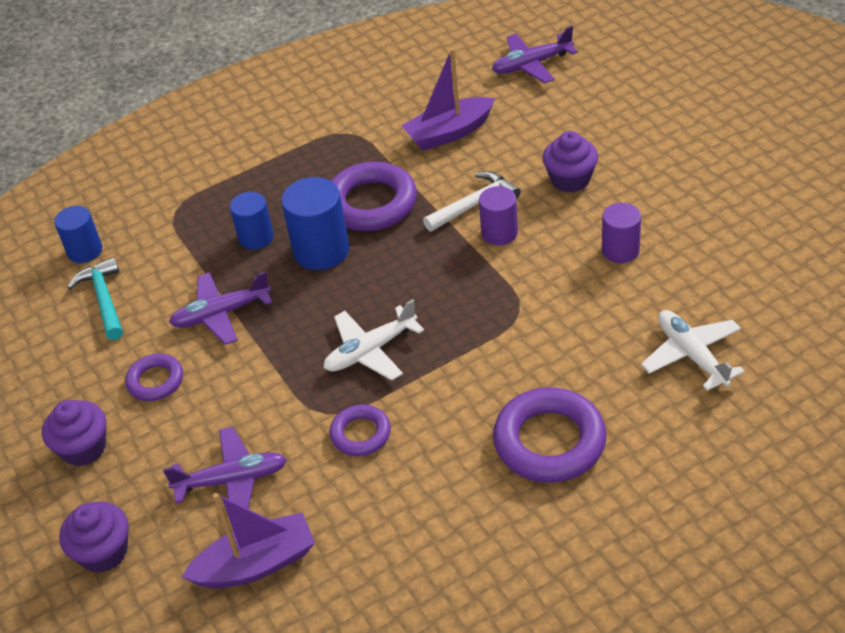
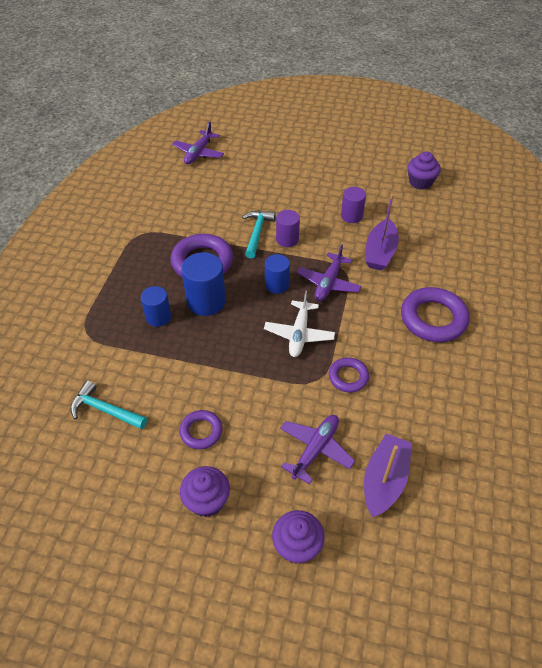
camera: 50 degrees left, 5 degrees up
blue cylinder [54,206,102,263] -> blue cylinder moved to [265,254,290,294]
purple plane [169,271,272,345] -> purple plane moved to [297,245,362,301]
purple boat [401,48,495,151] -> purple boat moved to [365,194,399,271]
white hammer [423,171,521,232] -> turquoise hammer [242,211,276,259]
purple cupcake [543,131,598,193] -> purple cupcake moved to [407,152,441,190]
white plane [641,310,745,391] -> none

